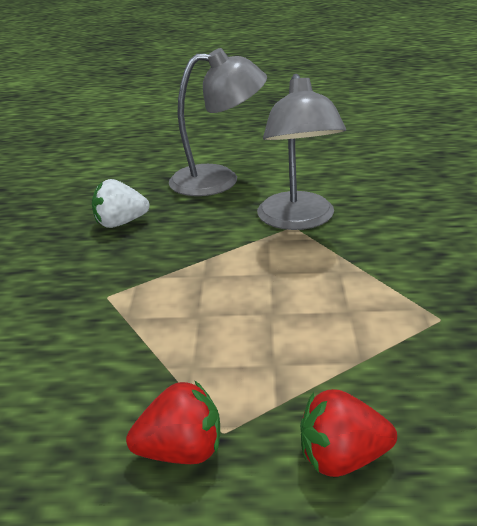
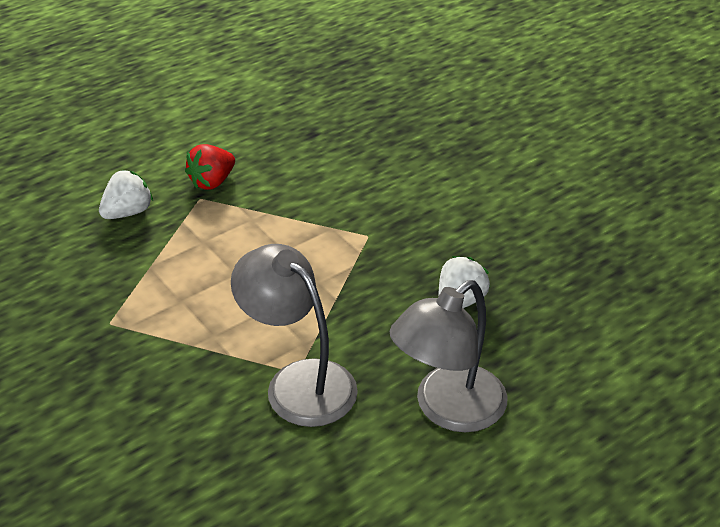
camera: 140 degrees right, 10 degrees up
red strawberry [300,389,397,477] -> white strawberry [99,170,153,219]

